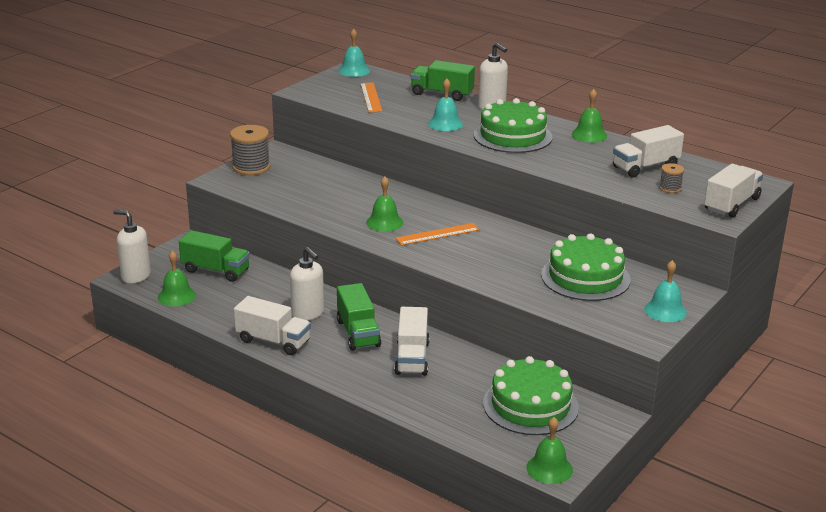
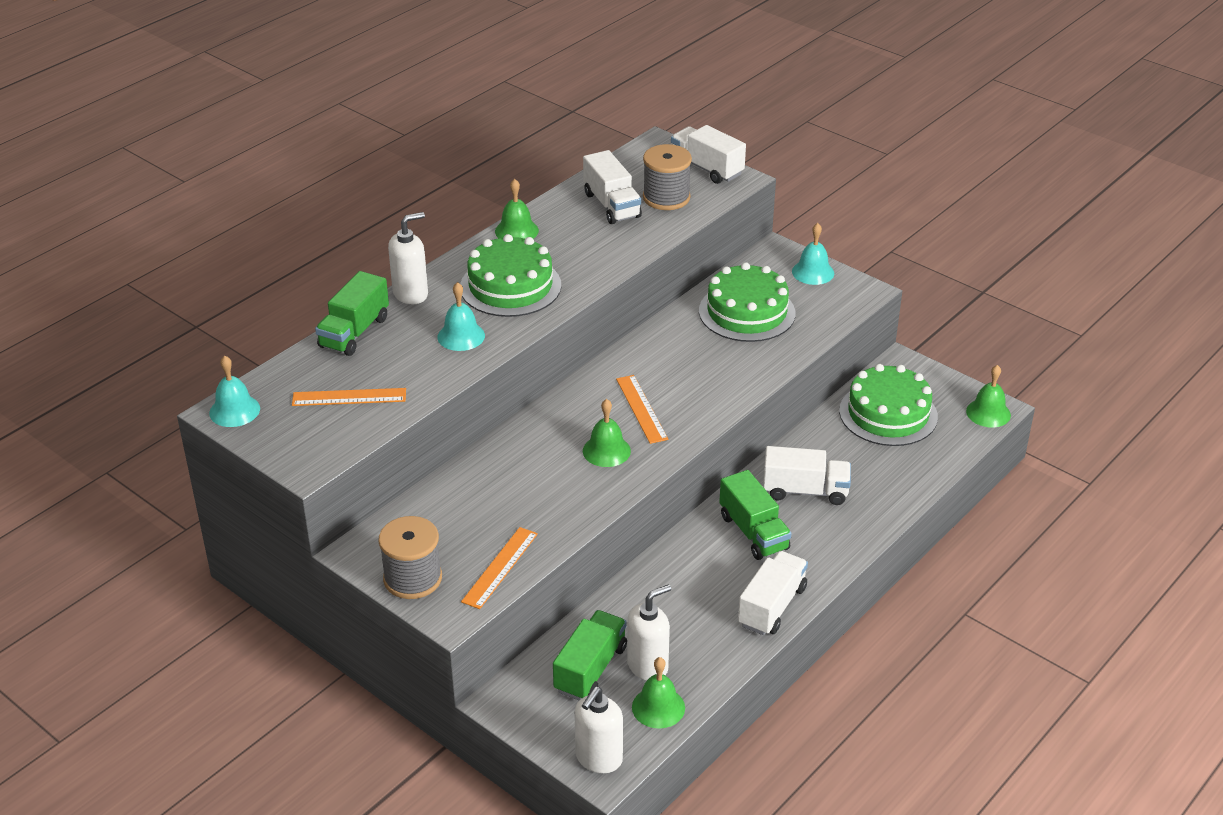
camera: 85 degrees left, 10 degrees up
white soap dispenser [290,247,324,320] -> white soap dispenser moved to [627,584,671,681]
green truck [337,283,381,351] -> green truck turned 75 degrees clockwise [719,470,792,560]
grey spool [659,163,684,193] -> grey spool [643,144,692,210], size x1.94
none -> orange ruler [461,527,538,609]

